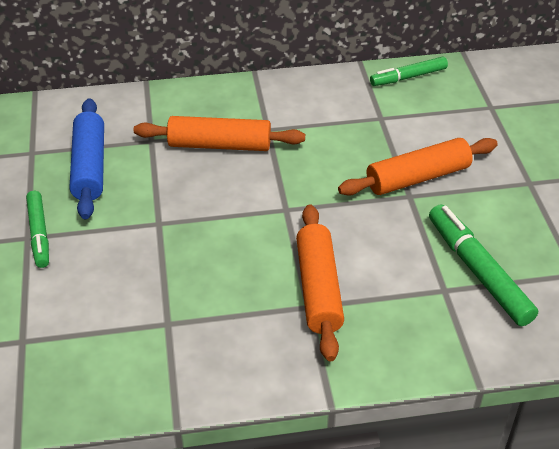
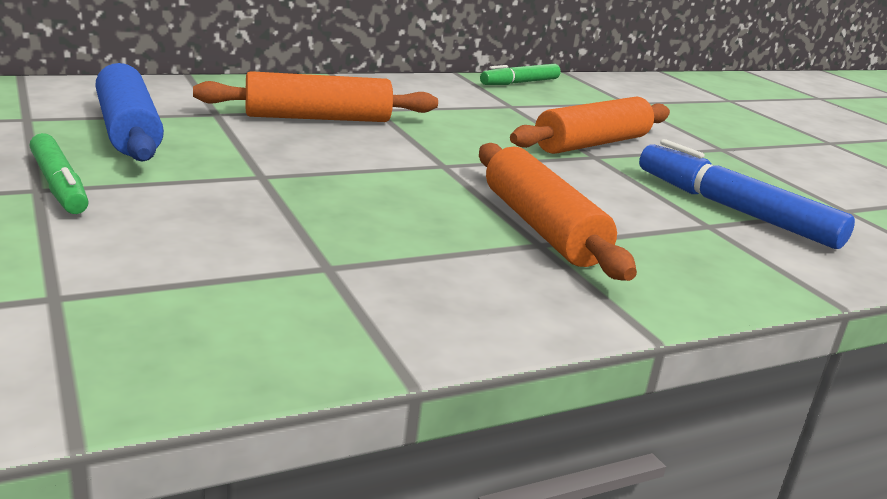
camera: 20 degrees left, 20 degrees down
green marker [429,204,538,326] -> blue marker [639,139,855,249]

